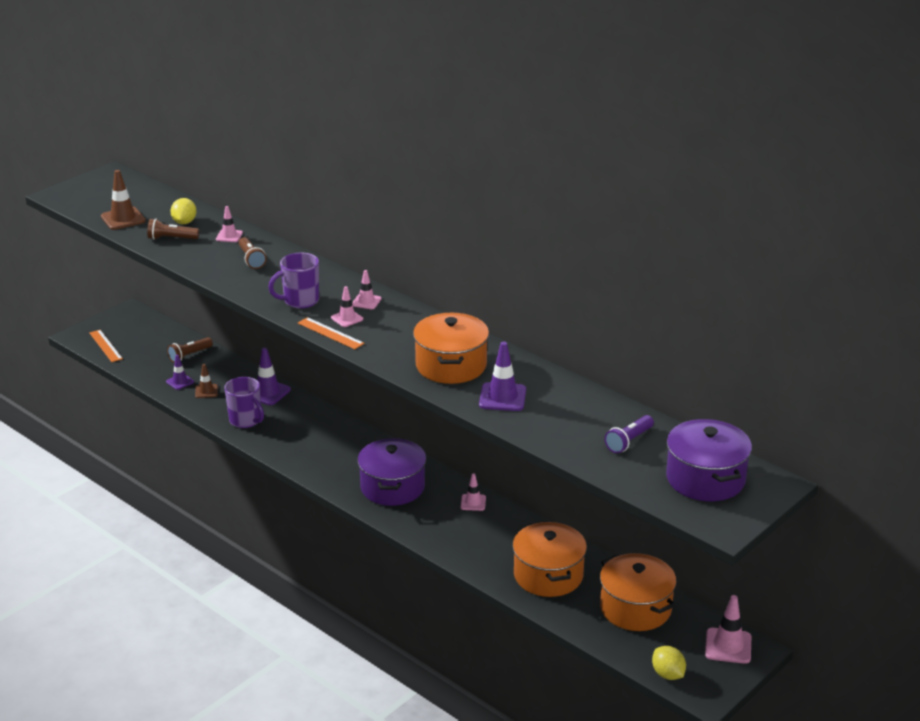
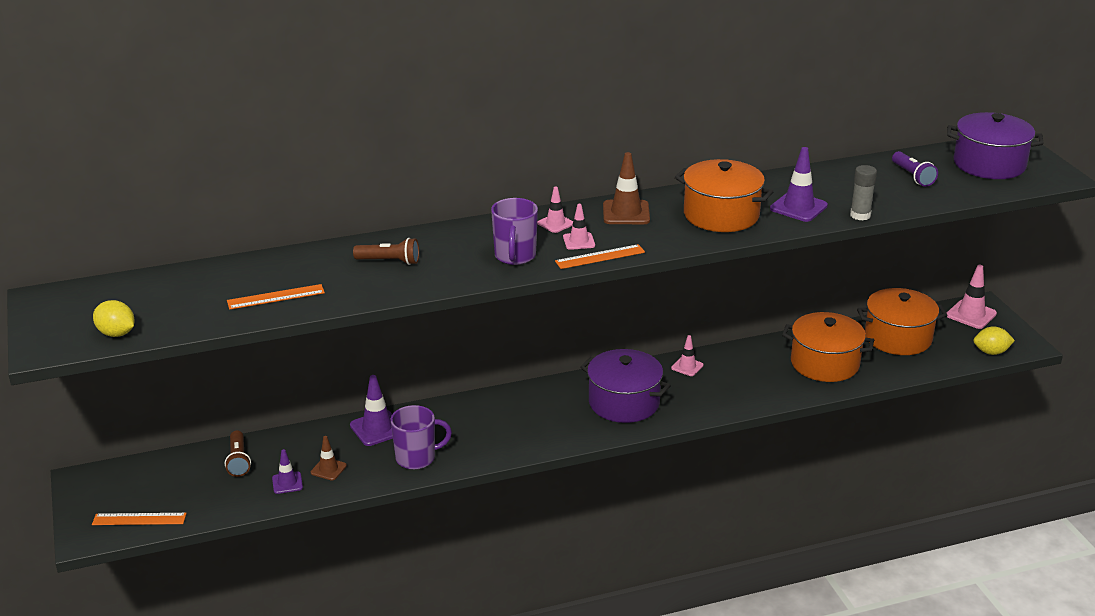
camera: 60 degrees left, 0 degrees up
brown traffic cone [101,170,146,230] -> brown traffic cone moved to [603,152,650,224]
brown flashlight [147,219,199,240] -> orange ruler [227,284,325,310]
yellow lemon [170,198,196,224] -> yellow lemon moved to [93,300,134,337]
pink traffic cone [216,206,243,242] -> none
none -> grey glue stick [850,165,877,221]

